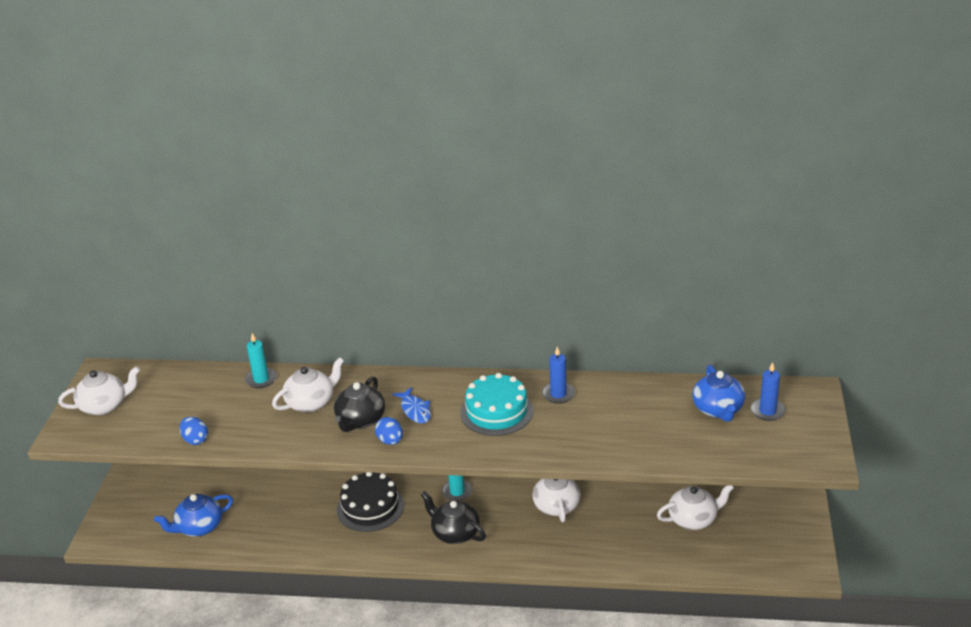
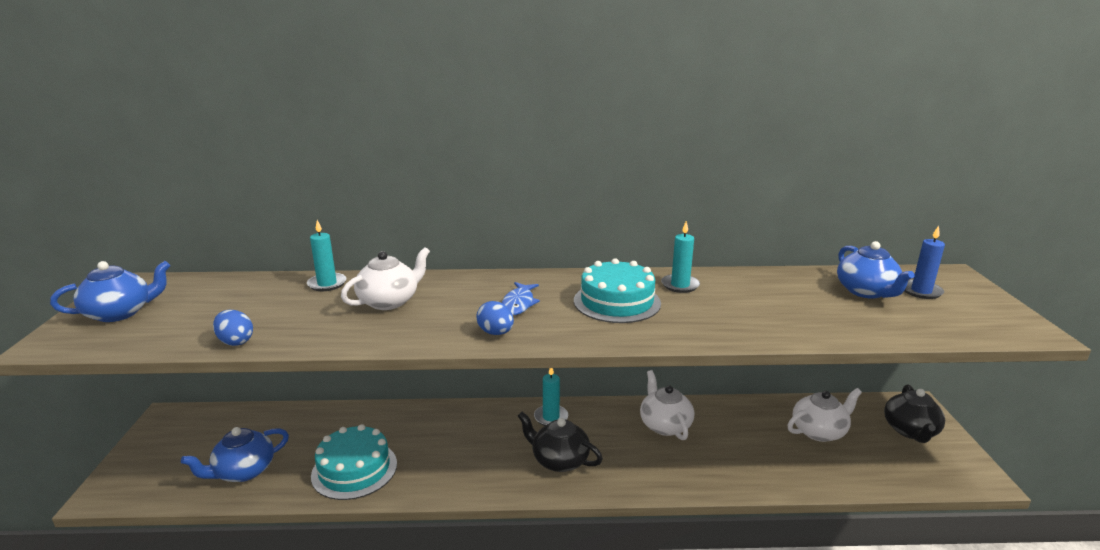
camera: 10 degrees left, 10 degrees down
white teapot [58,366,140,415] -> blue teapot [50,261,170,322]
black teapot [334,376,385,432] -> black teapot moved to [884,385,945,443]
black cake [337,472,404,532] -> none
blue fish [392,387,431,424] -> blue fish turned 45 degrees clockwise [502,282,540,315]
blue candle [542,347,575,404] -> turquoise candle [661,221,700,293]
none -> turquoise cake [311,424,397,500]

